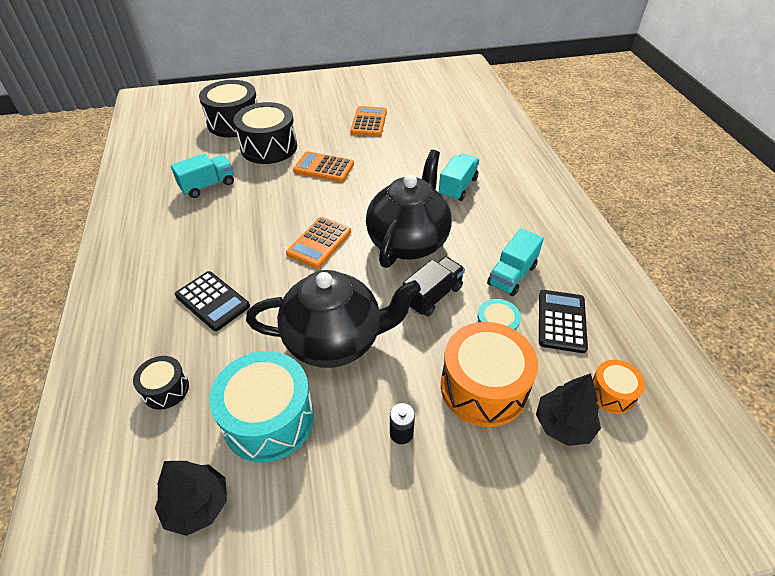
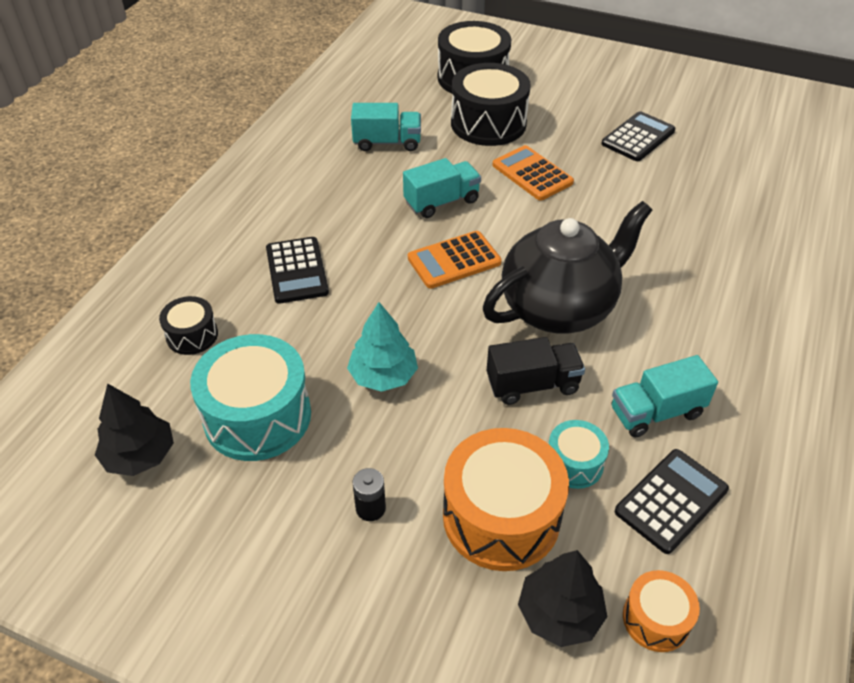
camera: 35 degrees right, 0 degrees up
black teapot [246,270,421,368] -> turquoise tree [347,302,418,392]
orange calculator [350,106,387,136] -> black calculator [601,111,675,161]
turquoise truck [439,154,479,201] -> turquoise truck moved to [403,158,481,218]

